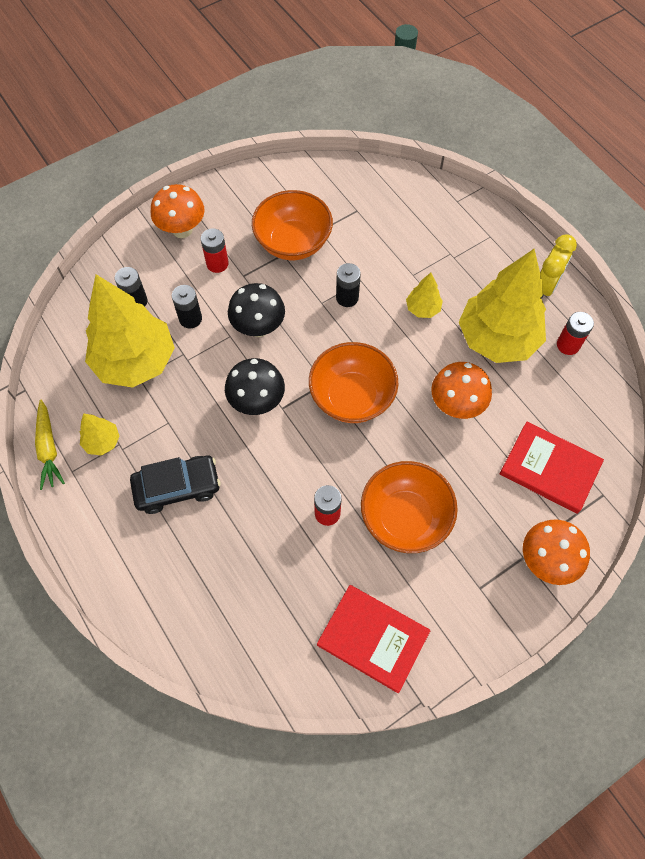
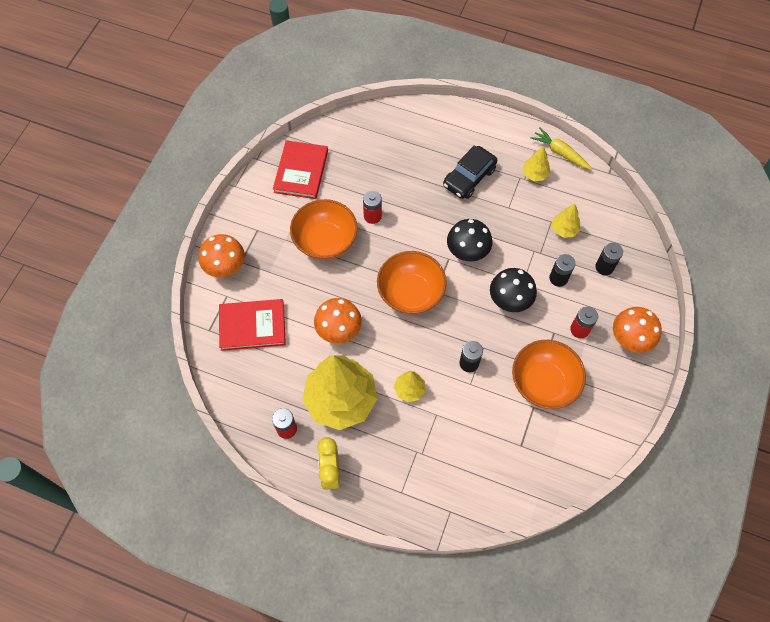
camera: 145 degrees right, 0 degrees up
yellow tree [85,275,175,388] -> yellow tree [551,204,580,238], size x0.43
red book [317,585,430,693] -> red book turned 75 degrees counterclockwise [273,140,328,199]

